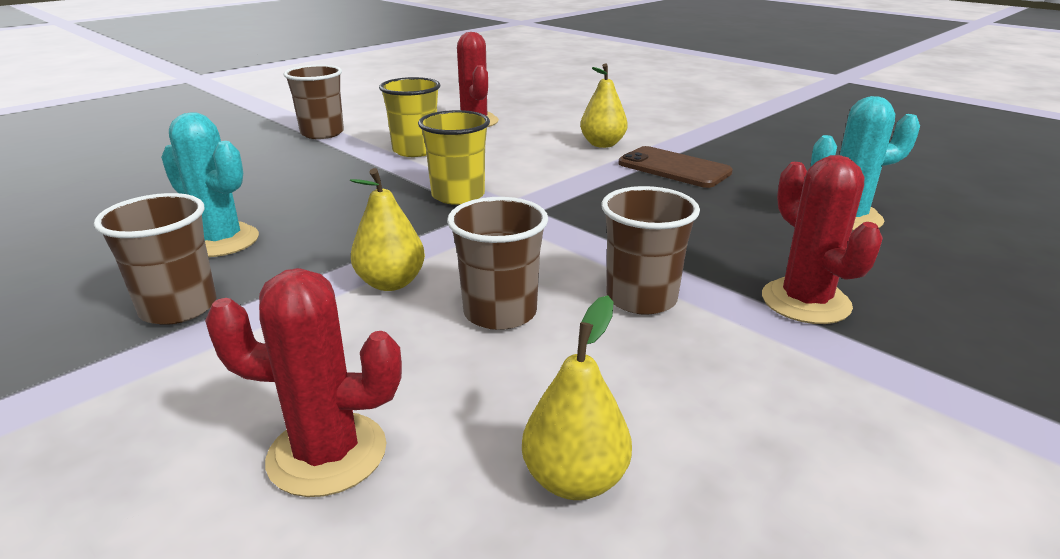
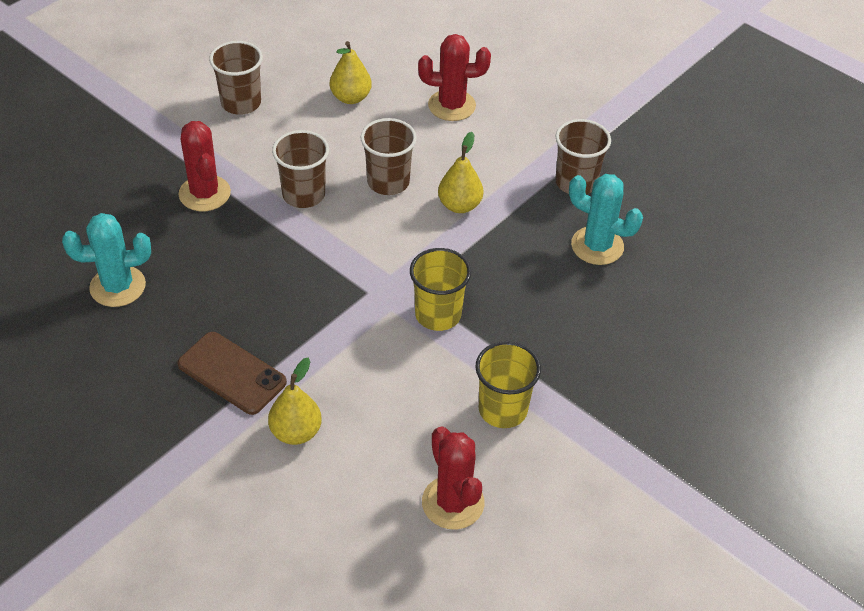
camera: 175 degrees right, 20 degrees up
brown cup [284,65,344,139] -> brown cup moved to [209,41,263,115]

